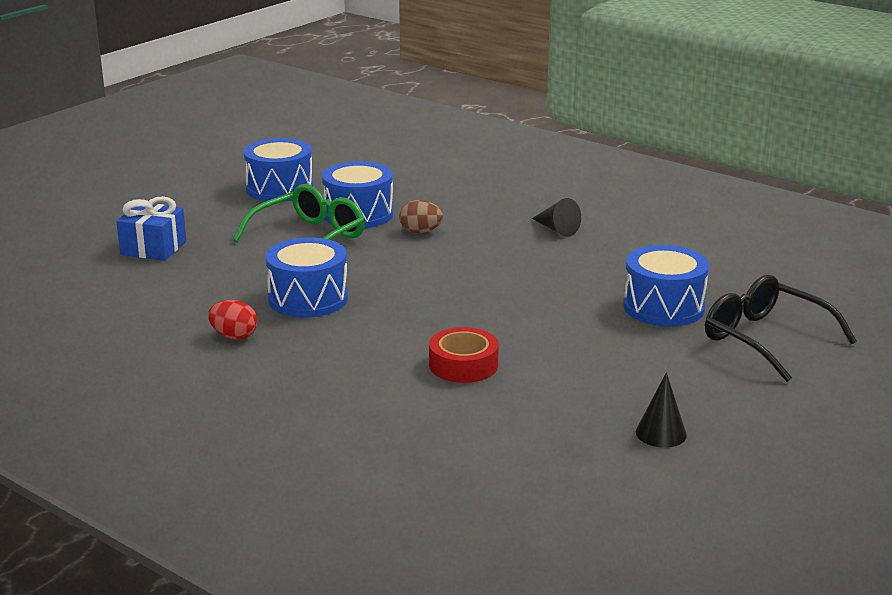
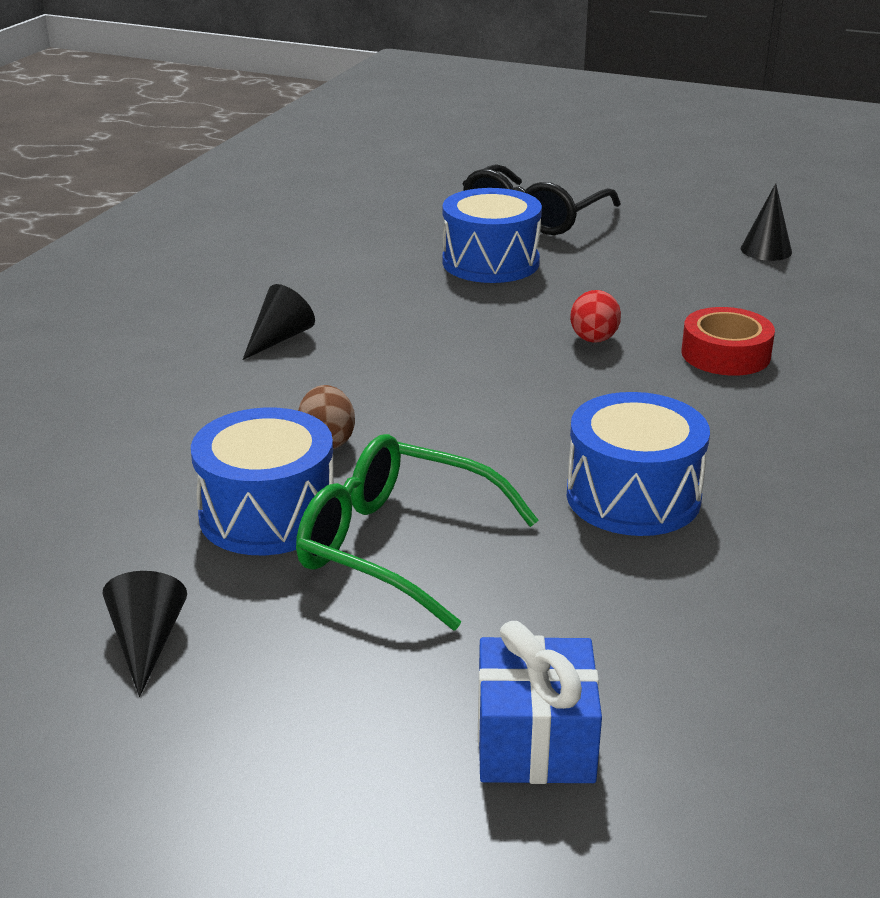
camera: 105 degrees left, 5 degrees up
red egg [208,300,257,340] -> red egg moved to [570,290,621,343]
blue drum [243,138,313,202] -> black cone [103,571,187,697]

